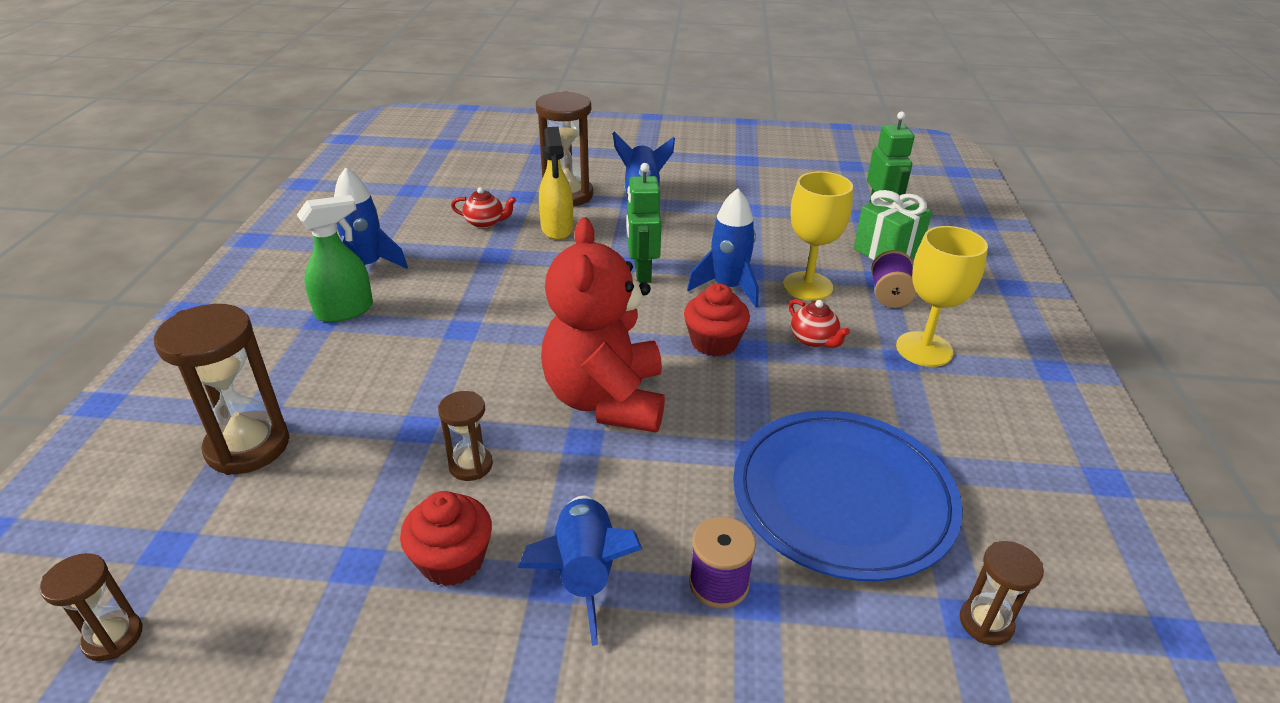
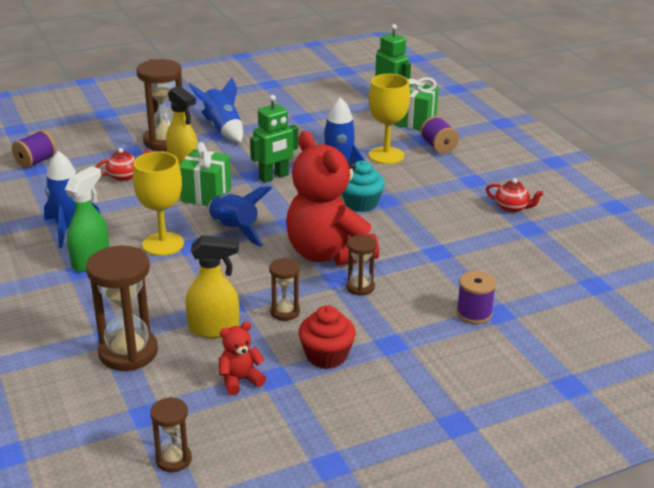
camera: 30 degrees left, 5 degrees down
blue rocket [518,496,642,646] -> blue rocket moved to [208,186,272,247]
green robot [627,163,662,283] -> green robot turned 90 degrees counterclockwise [250,95,298,183]
red cupcake [684,283,750,357] -> turquoise cupcake [342,161,385,212]
blue plate [733,411,963,582] -> none
red teapot [789,299,850,348] -> red teapot moved to [486,178,544,213]
yellow goblet [896,226,988,367] -> yellow goblet moved to [133,152,184,256]
brown hourglass [959,541,1044,645] -> brown hourglass moved to [346,235,377,296]
none -> purple spool [12,130,56,168]
none -> green gift [179,142,231,206]
none -> yellow spray bottle [186,235,239,338]
none -> red teddy bear [219,321,266,395]

